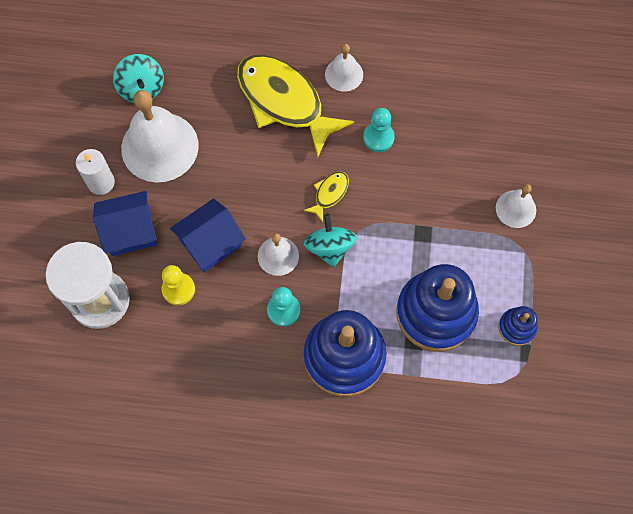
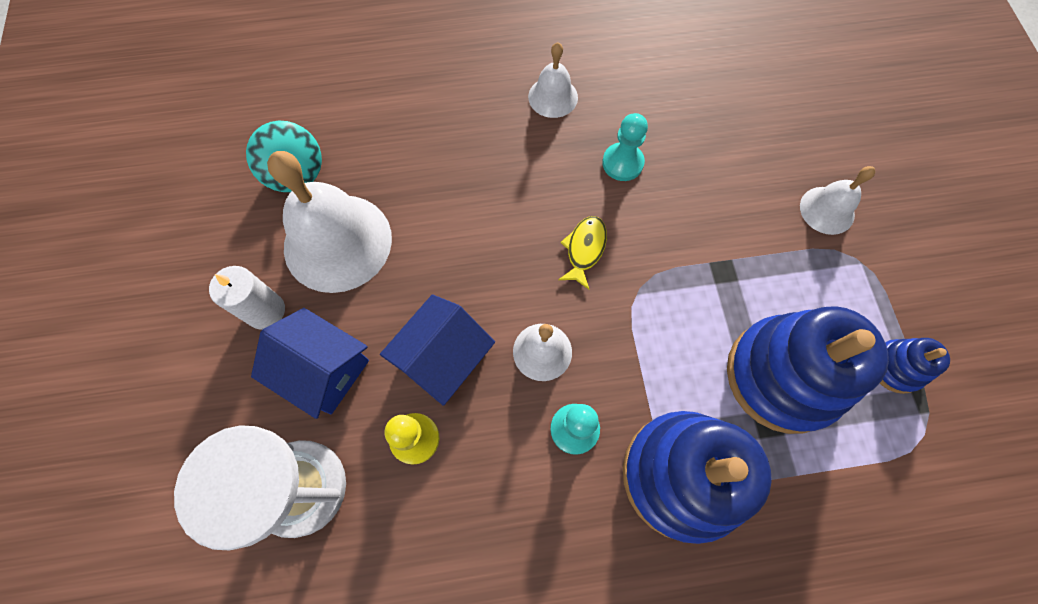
camera: 15 degrees left, 0 degrees up
blue house [93,191,157,256] -> blue house turned 60 degrees clockwise [251,308,369,419]
yellow fish [237,55,354,157] -> none
turquoise spinning top [304,214,357,267] -> none

